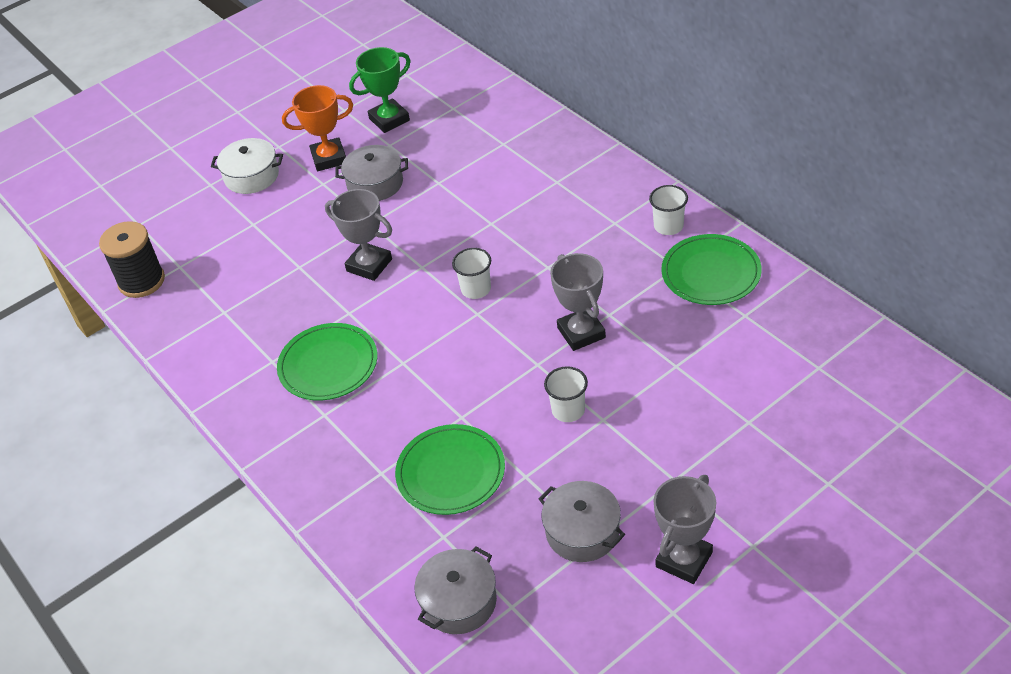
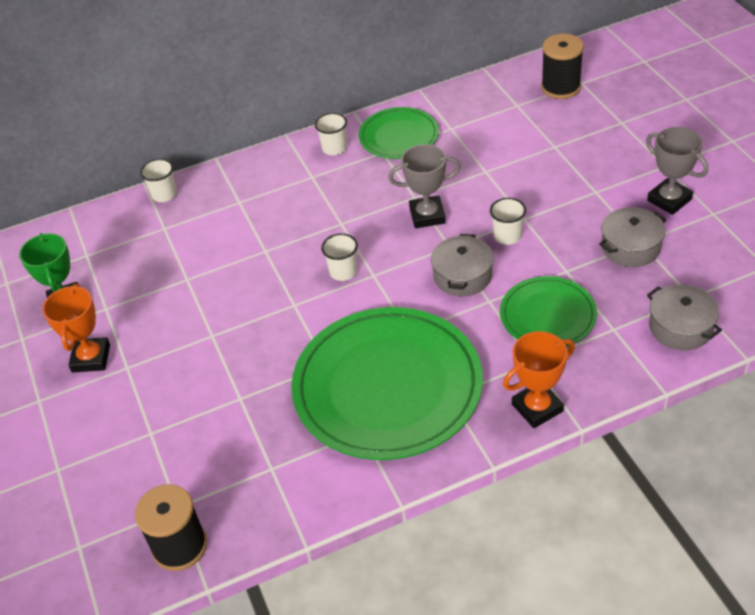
camera: 75 degrees left, 0 degrees up
white pot [211,138,283,194] -> none
green plate [277,323,377,400] -> green plate [291,307,483,460], size x1.90
grey trophy [325,189,392,281] -> none
grey pot [335,145,408,201] -> grey pot moved to [431,234,494,297]
none -> white cup [140,159,177,202]
none -> orange trophy [503,331,575,428]
none -> black spool [541,34,584,99]

